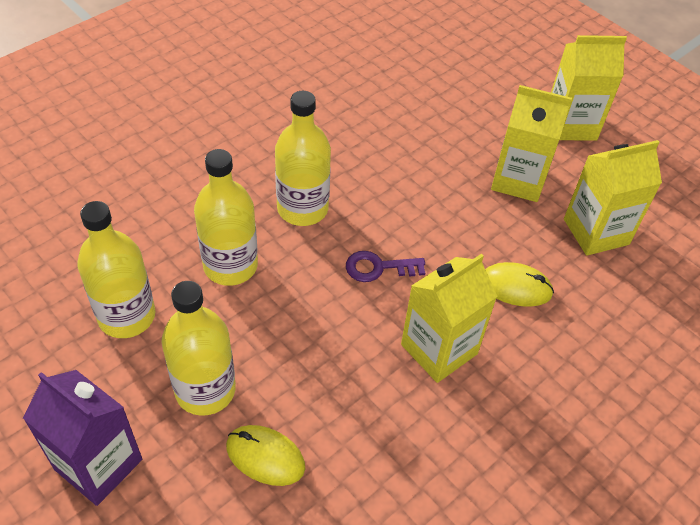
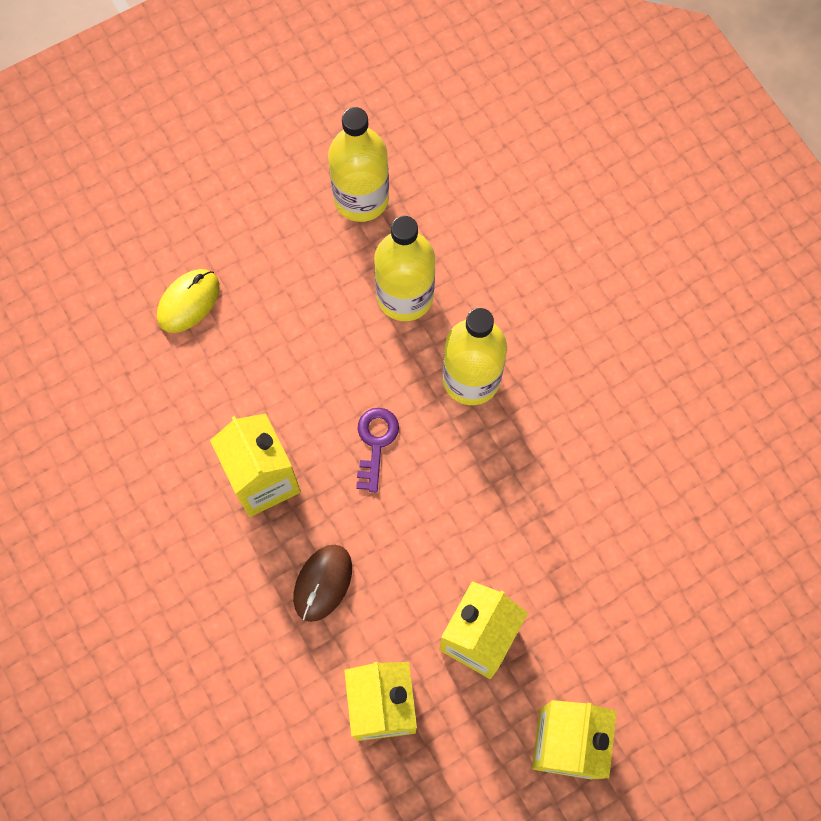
camera: 105 degrees right, 20 degrees up
purple carton [23,370,142,506] -> none
yellow bottle [161,281,236,416] -> none
yellow mouse [485,262,554,307] -> brown mouse [293,545,352,622]

